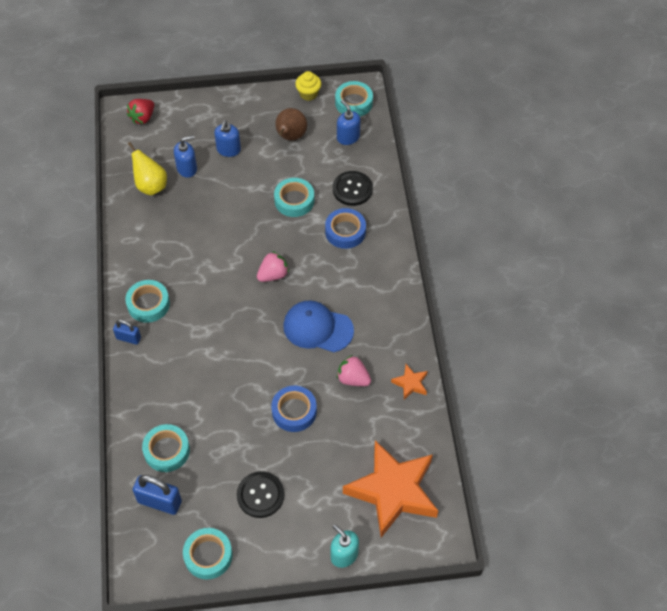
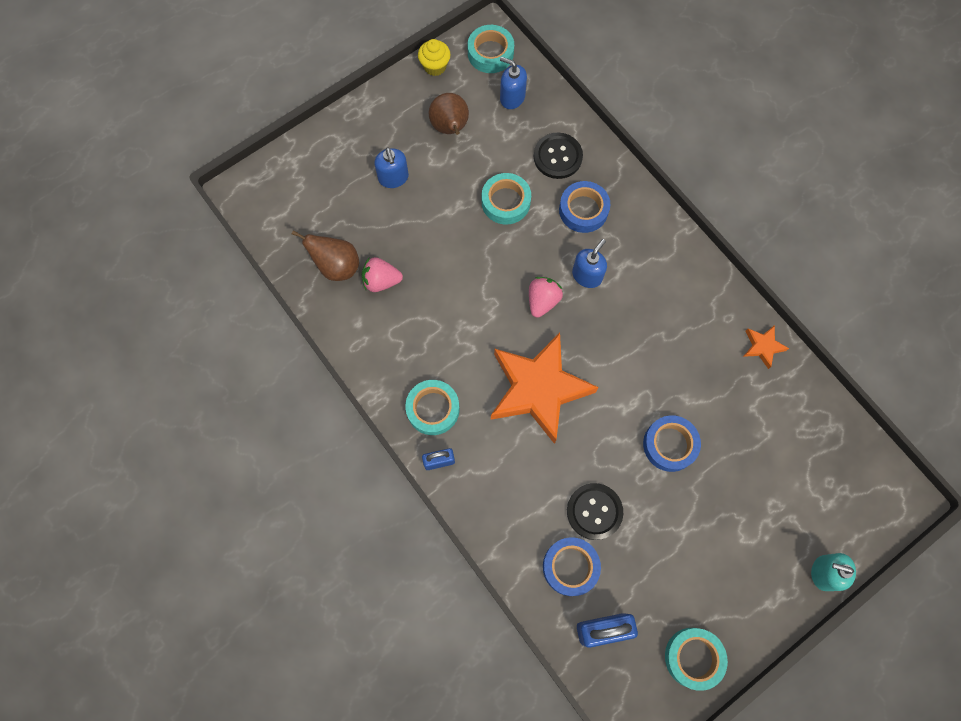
camera: 30 degrees left, 15 degrees up
red strawberry [127,99,154,124] -> none
yellow pear [128,142,167,195] -> brown pear [292,230,359,281]
turquoise tape [142,424,190,472] -> blue tape [543,537,601,596]
blue soap dispenser [174,135,197,178] -> blue soap dispenser moved to [572,239,607,288]
black button [237,471,284,518] -> black button moved to [567,483,623,540]
blue cap [283,300,354,352] -> none
pink strawberry [337,355,371,386] -> pink strawberry moved to [362,257,403,292]
orange star [343,440,438,538] -> orange star moved to [491,333,599,444]

